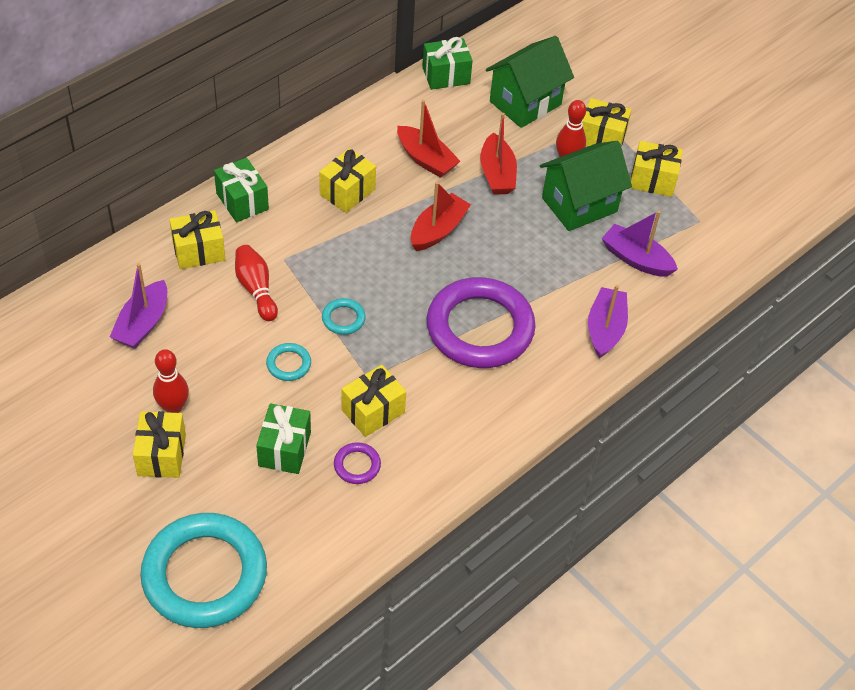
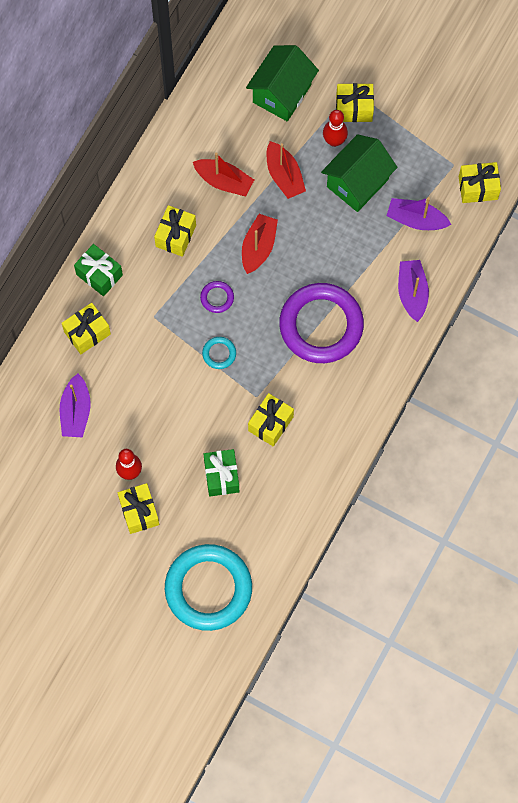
camera: 15 degrees left, 20 degrees up
red bowling pin [235,245,278,321] -> none
turquoise ring [266,343,311,381] -> none
purple ring [334,442,381,484] -> purple ring moved to [200,281,234,313]
green gift [422,37,473,90] -> none
yellow gift [630,141,683,197] -> yellow gift moved to [459,162,501,203]

